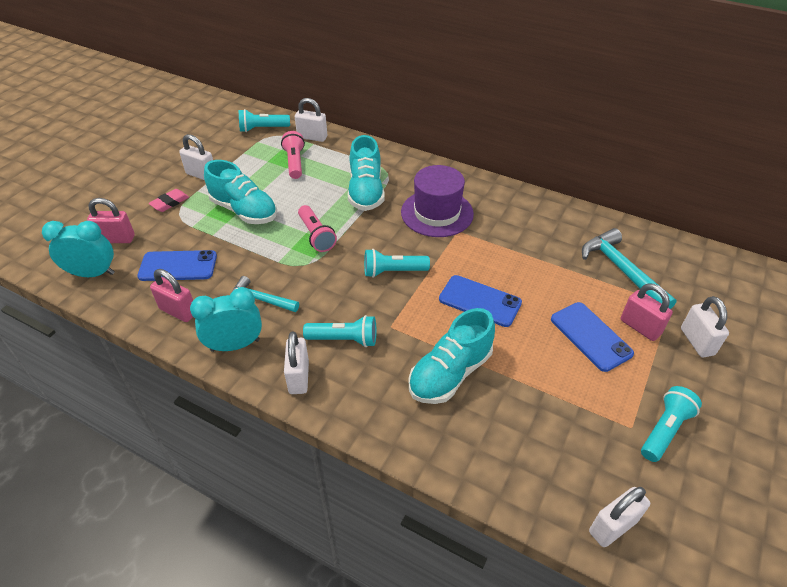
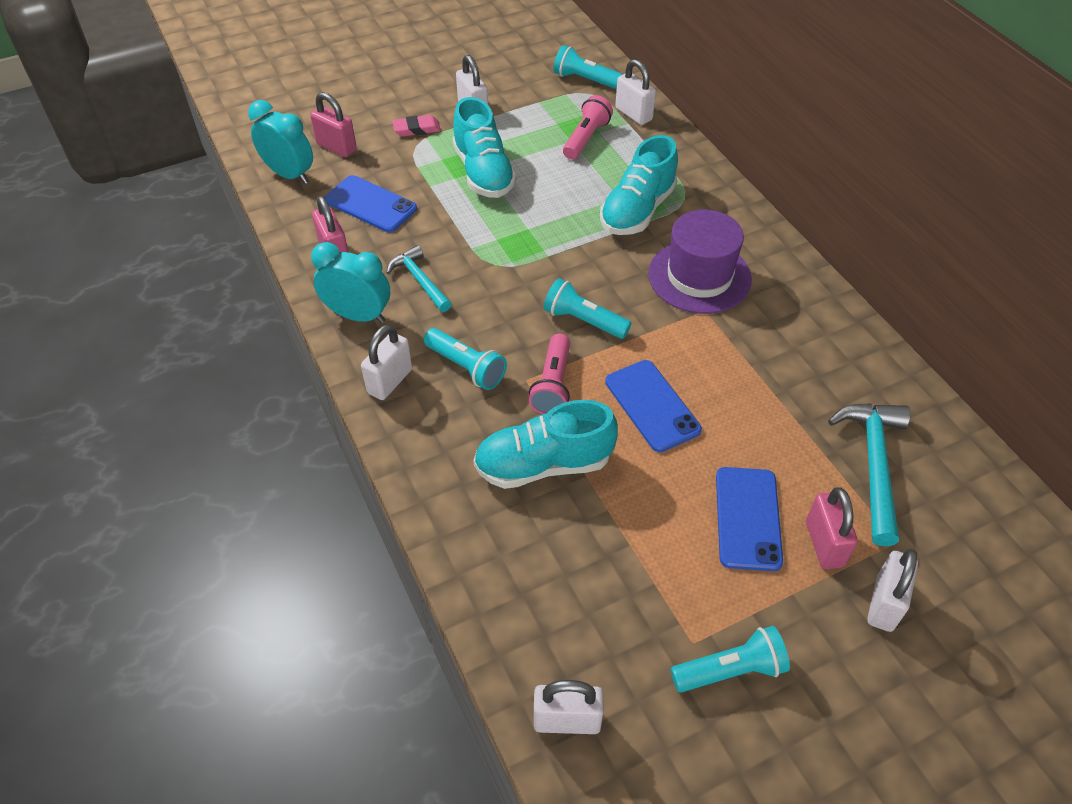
camera: 35 degrees right, 5 degrees up
pink flashlight [298,205,337,252] -> pink flashlight moved to [529,334,570,414]

